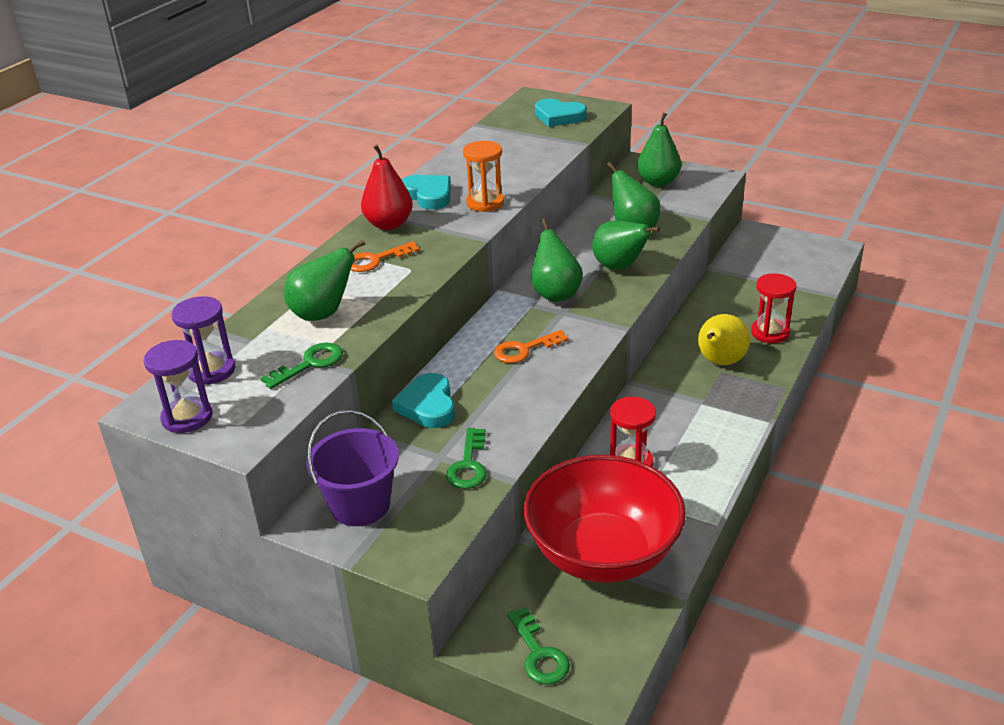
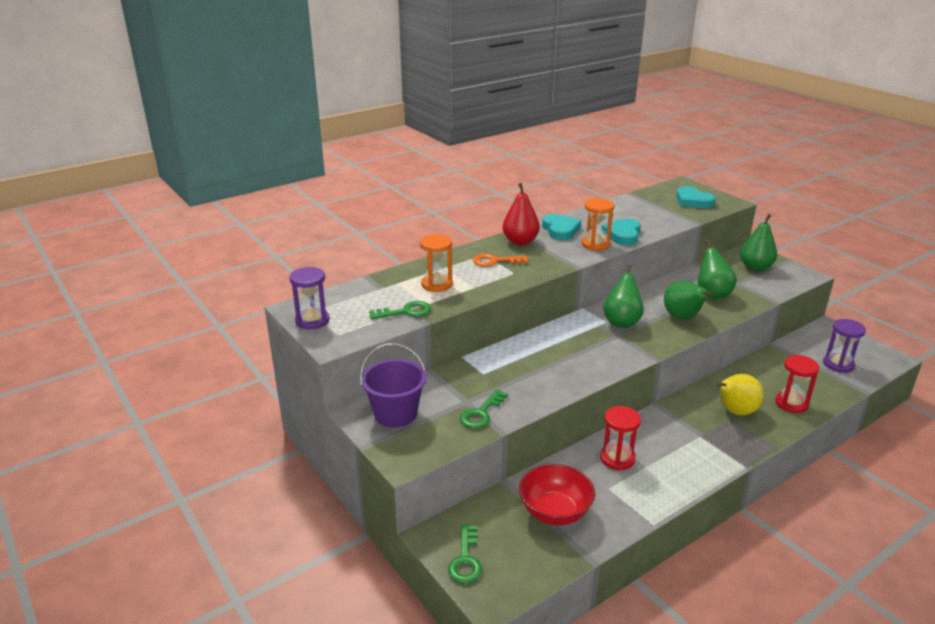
camera: 25 degrees right, 5 degrees down
purple hourglass [171,296,235,385] -> purple hourglass moved to [823,319,866,373]
green pear [284,240,365,321] -> orange hourglass [420,234,453,292]
turquoise heart [392,373,455,428] -> turquoise heart moved to [602,218,641,245]
orange key [494,330,569,363] -> none
red bowl [524,455,686,583] -> red bowl [519,464,595,525], size x0.62

